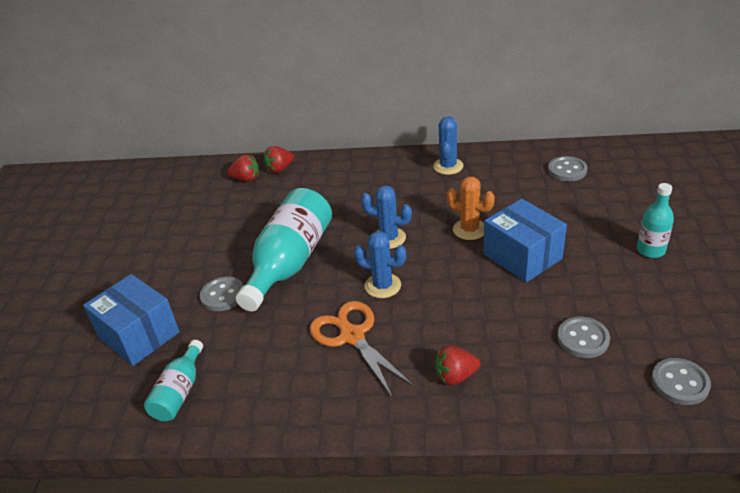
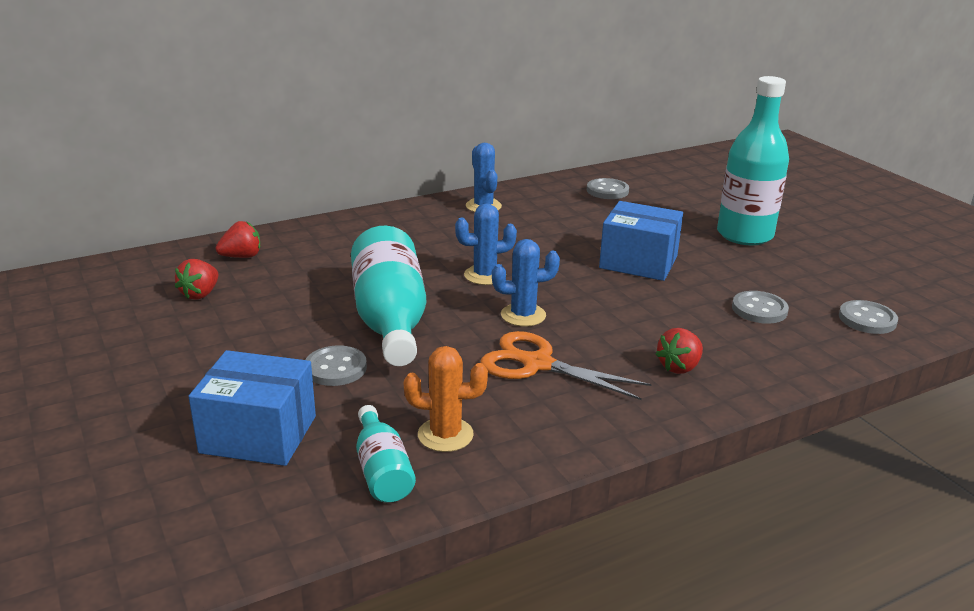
camera: 35 degrees left, 10 degrees down
red strawberry [264,146,294,173] -> red strawberry moved to [175,259,218,300]
orange cactus [447,177,495,240] -> orange cactus moved to [404,346,488,452]
turquoise bottle [637,183,674,258] -> turquoise bottle [717,76,789,245], size x1.93

